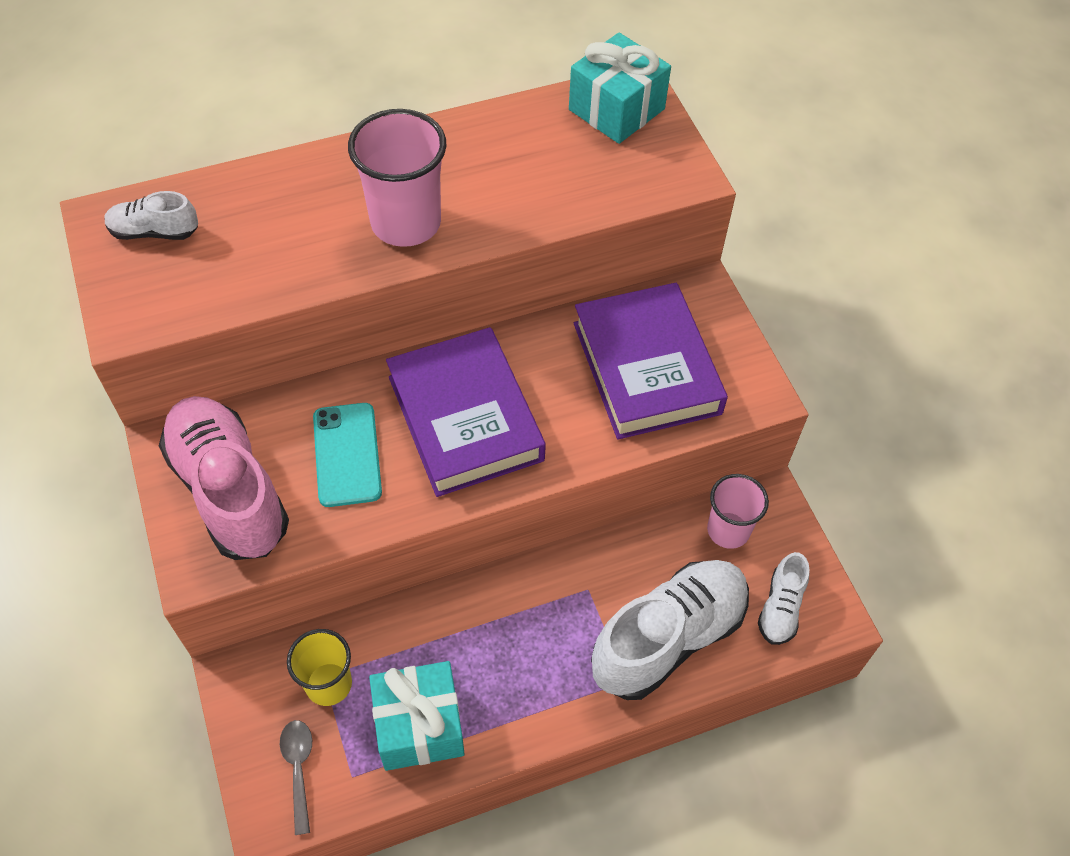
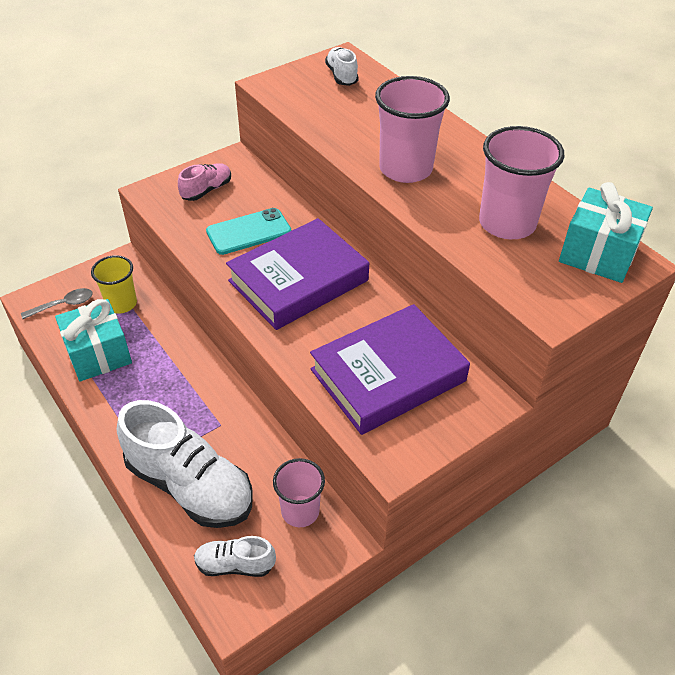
camera: 75 degrees right, 10 degrees down
pink shoe [159,396,289,560] -> pink shoe [178,163,231,201], size x0.49
none -> pink cup [479,126,564,239]

